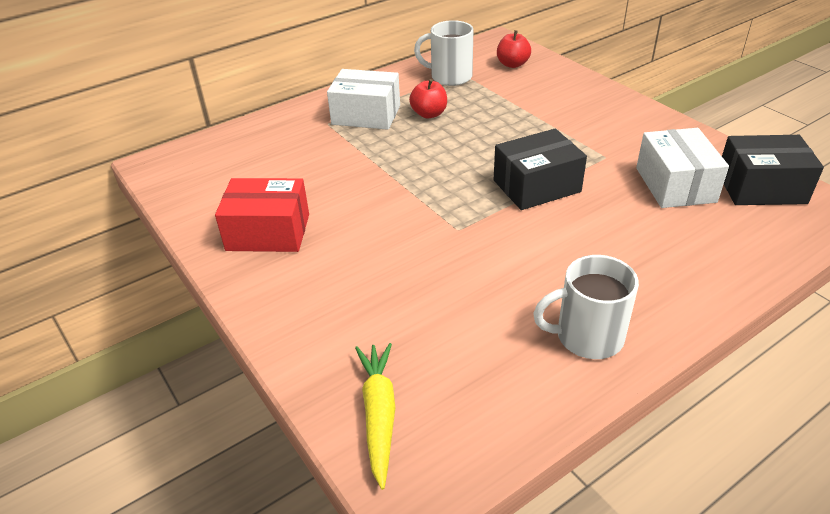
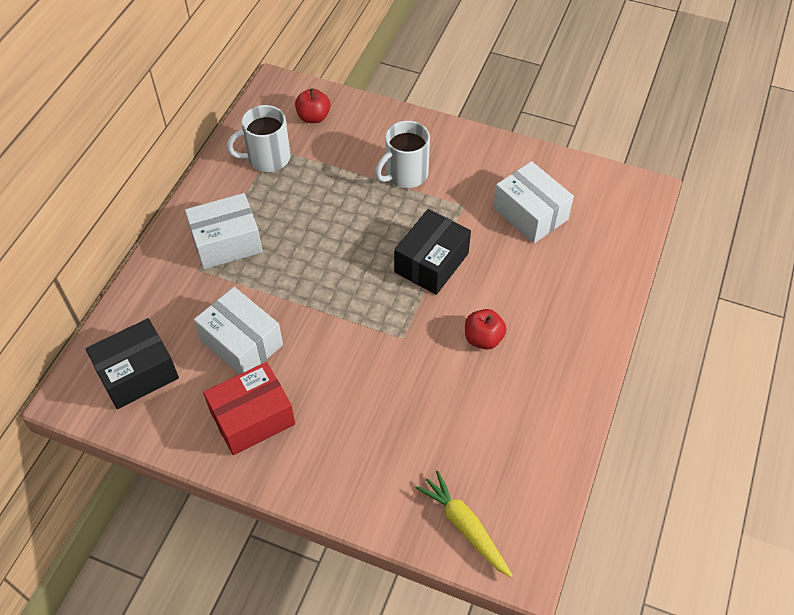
camera: 35 degrees left, 15 degrees up
red apple [409,79,447,118] -> red apple moved to [465,309,506,350]
white mug [533,255,639,359] -> white mug moved to [375,121,430,188]
black box [722,135,824,205] -> black box moved to [85,318,179,409]
none -> white box [194,287,283,374]

